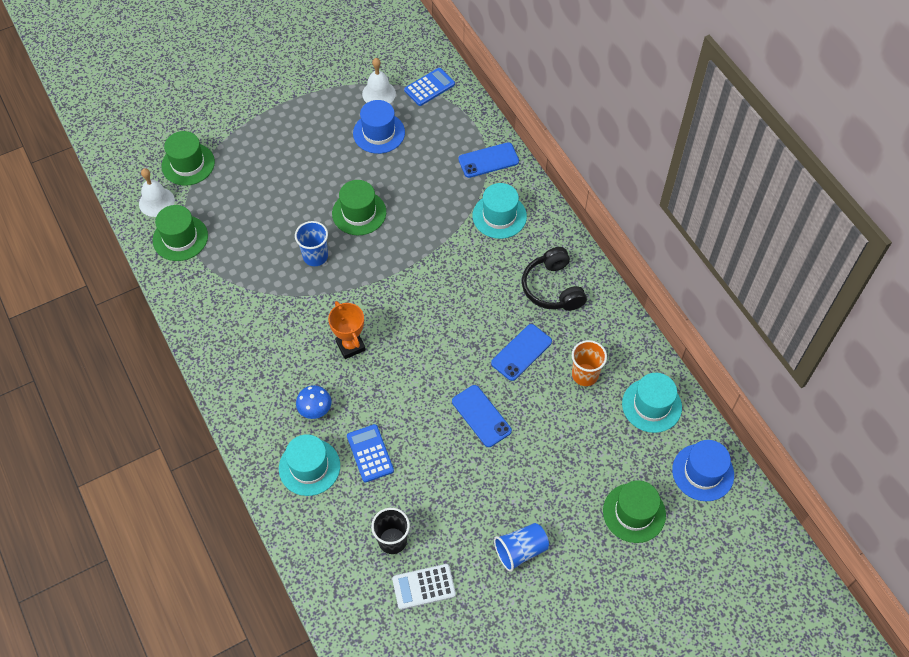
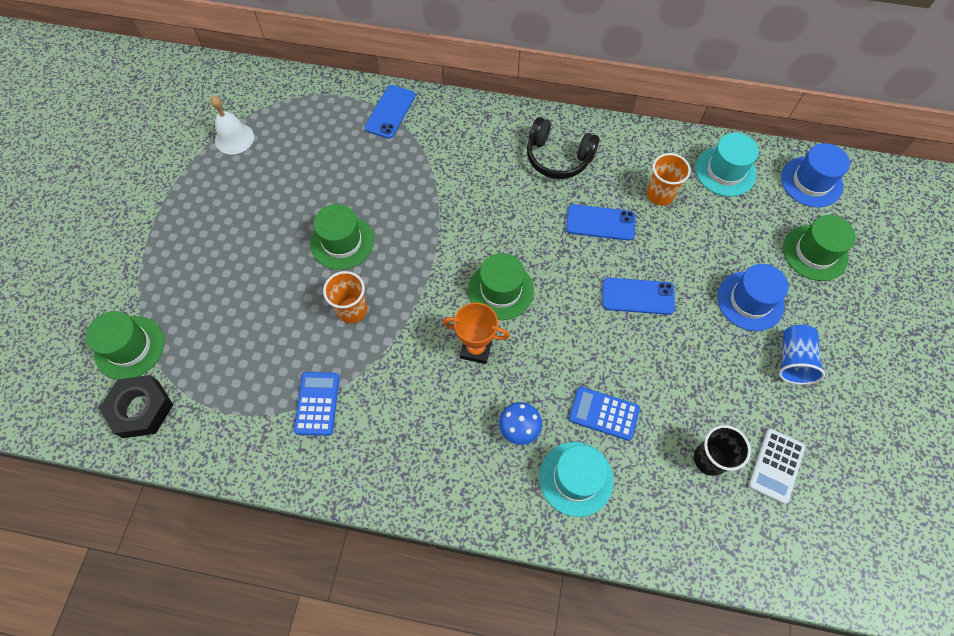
camera: 50 degrees left, 5 degrees up
white bell [139,168,175,217] -> black nut [99,375,173,438]
green hat [153,205,208,261] -> green hat moved to [468,253,534,320]
blue cup [295,221,328,266] -> orange cup [323,271,367,323]
blue hat [353,100,405,154] -> blue hat moved to [717,264,789,331]
blue calculator [404,68,455,106] -> blue calculator moved to [294,372,340,436]
turquoise hat [472,183,527,239] -> none
blue phone [491,324,552,381] -> blue phone turned 75 degrees counterclockwise [566,204,636,241]

